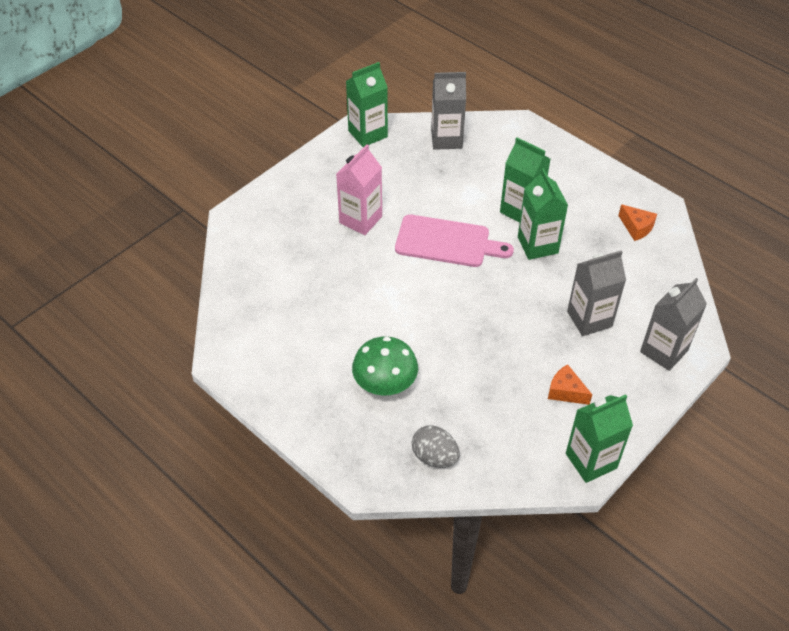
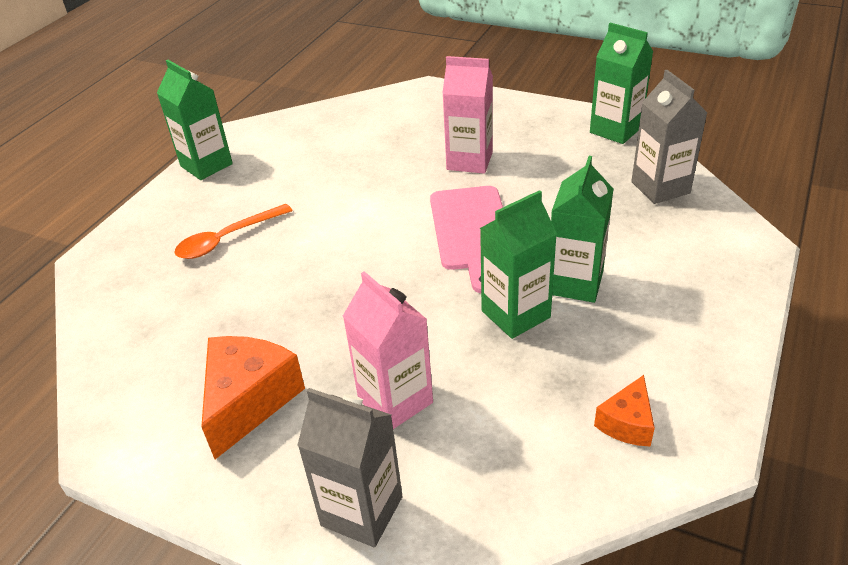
camera: 75 degrees right, 10 degrees down
green mushroom [352,336,418,395] -> orange spoon [175,204,293,259]
grey egg [412,425,460,468] -> none
orange cheese [548,364,592,405] -> orange cheese [201,336,305,459], size x1.81
green carton [566,394,633,483] -> green carton moved to [157,60,233,180]
grey carton [567,250,626,336] -> pink carton [343,271,433,429]

